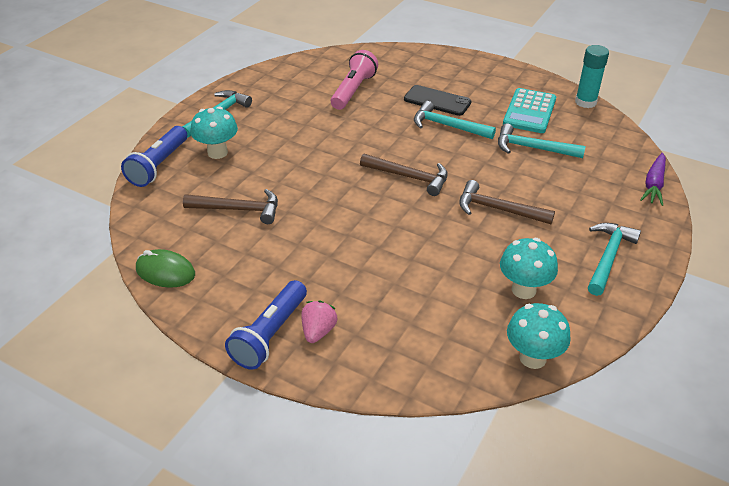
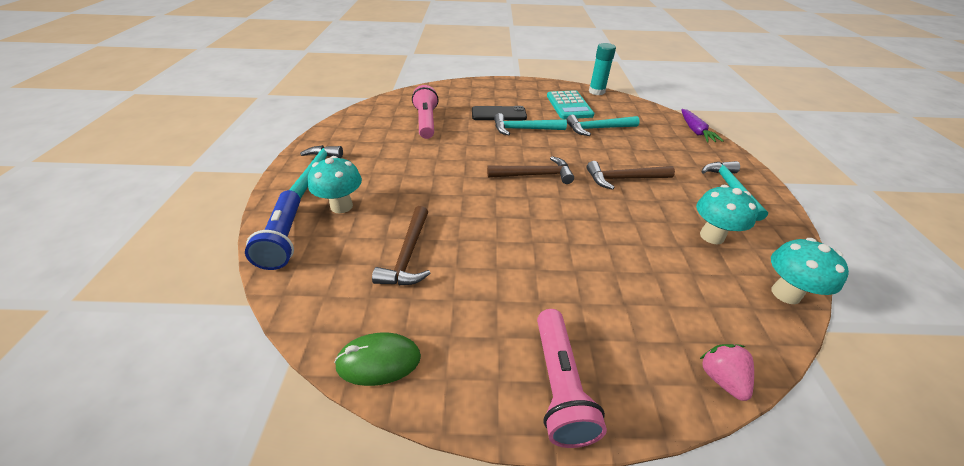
camera: 30 degrees left, 0 degrees up
brown hammer [183,189,278,224] -> brown hammer turned 120 degrees clockwise [372,206,431,285]
blue flashlight [225,280,307,370] -> pink flashlight [537,309,607,448]
pink strawberry [301,300,337,343] -> pink strawberry moved to [700,344,754,401]

